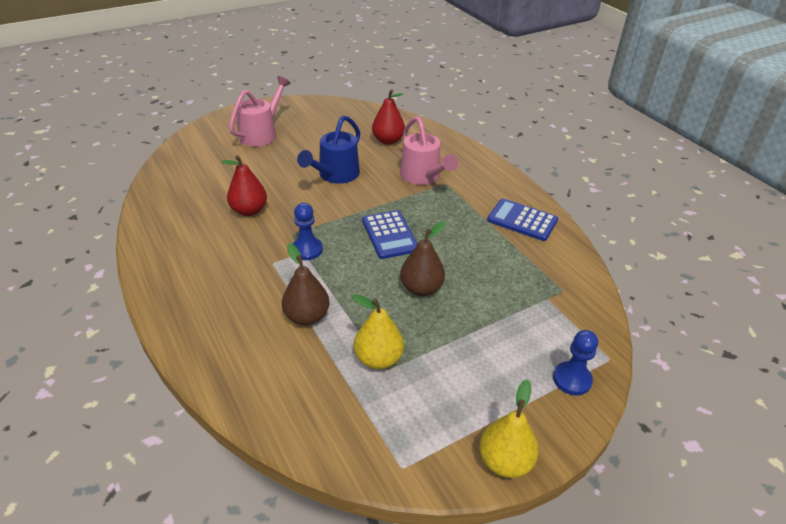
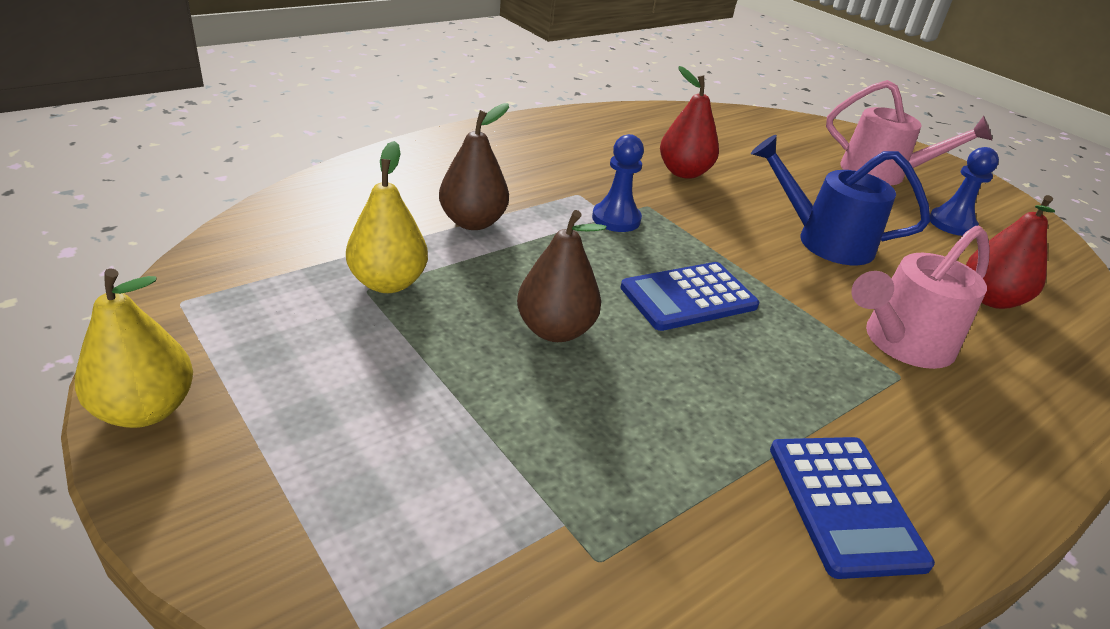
camera: 80 degrees right, 5 degrees down
blue calculator [487,199,558,241] -> blue calculator turned 150 degrees clockwise [770,437,935,579]
blue pawn [553,330,598,396] -> blue pawn moved to [930,147,999,236]

